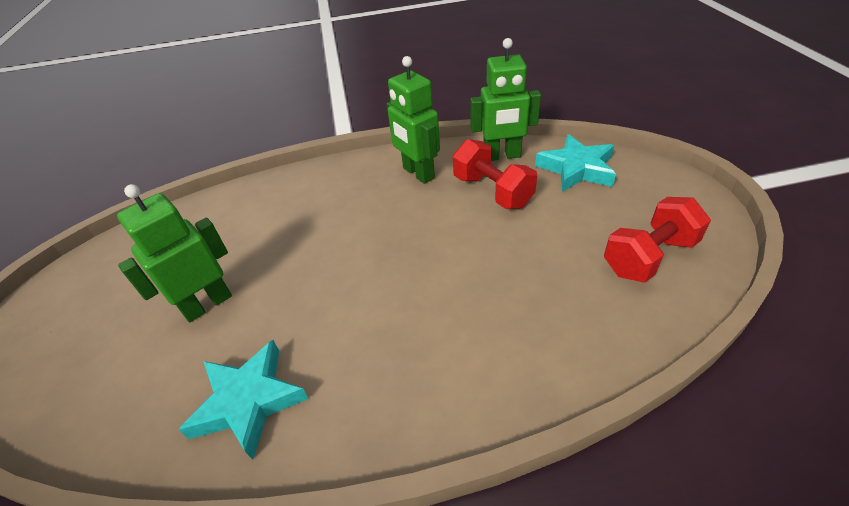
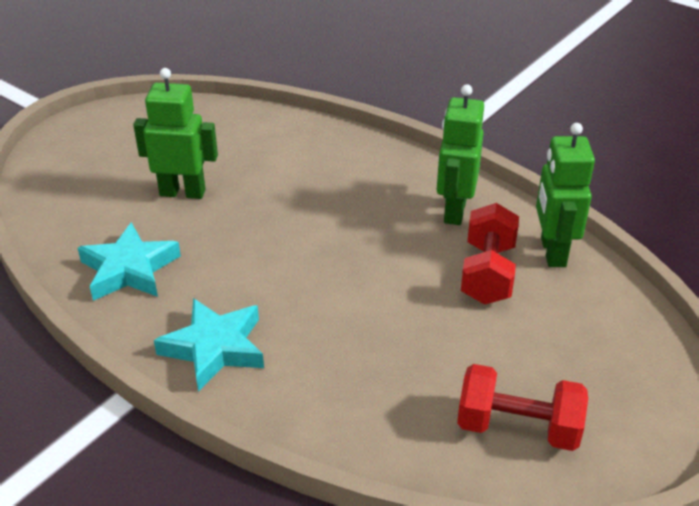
camera: 45 degrees right, 5 degrees down
green robot [470,38,541,161] -> green robot turned 45 degrees clockwise [536,123,595,267]
turquoise star [535,134,616,192] -> turquoise star moved to [154,298,264,392]

